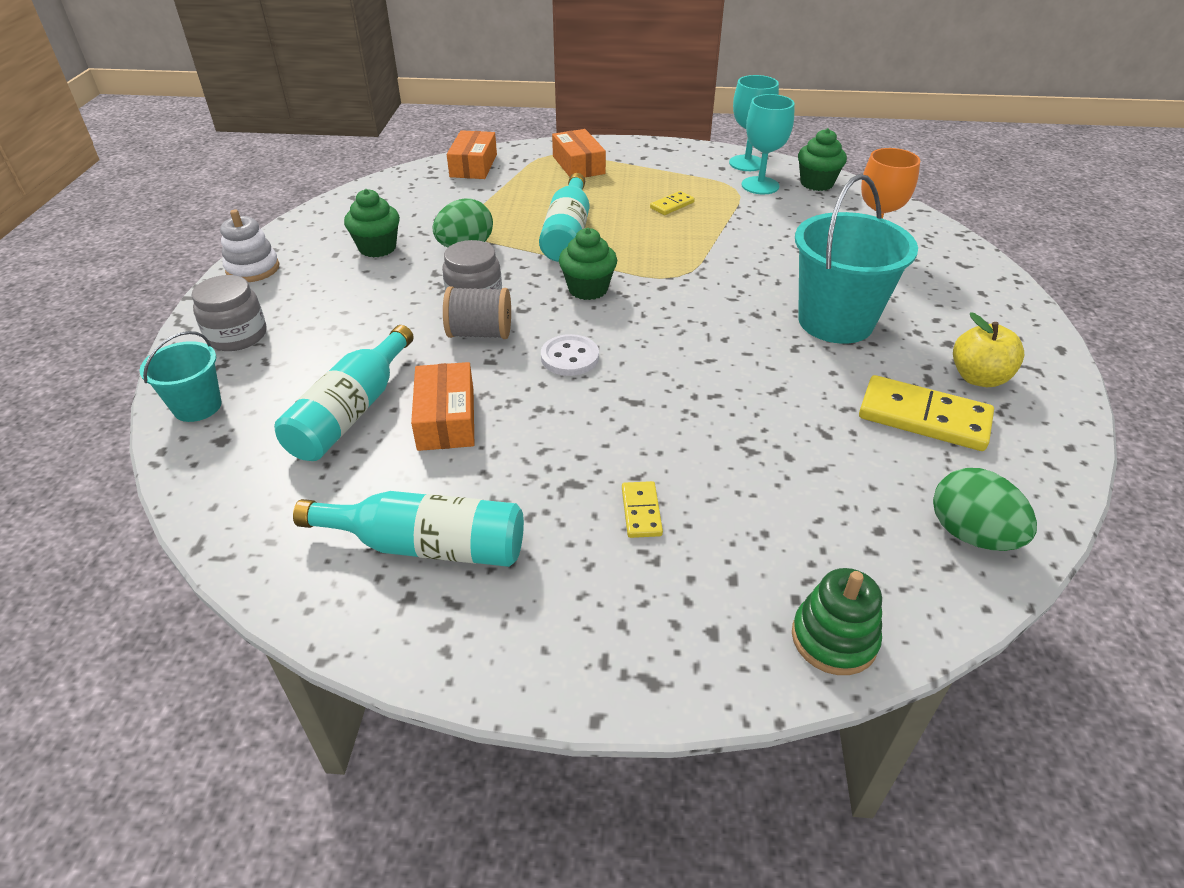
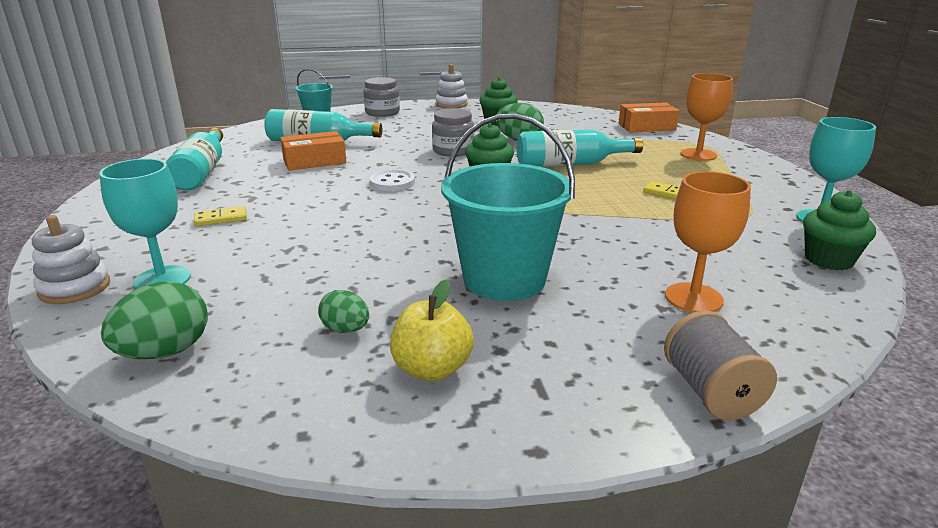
camera: 75 degrees right, 15 degrees down
grey spool [443,286,511,339] -> grey spool moved to [664,310,777,420]
orange box [552,129,606,177] -> orange goblet [681,73,733,161]
turquoise goblet [742,94,795,195] -> turquoise goblet moved to [99,159,191,290]
green stacking toy [792,568,882,675] -> white stacking toy [32,215,110,304]
yellow domino [859,375,994,451] -> green egg [318,290,369,333]

